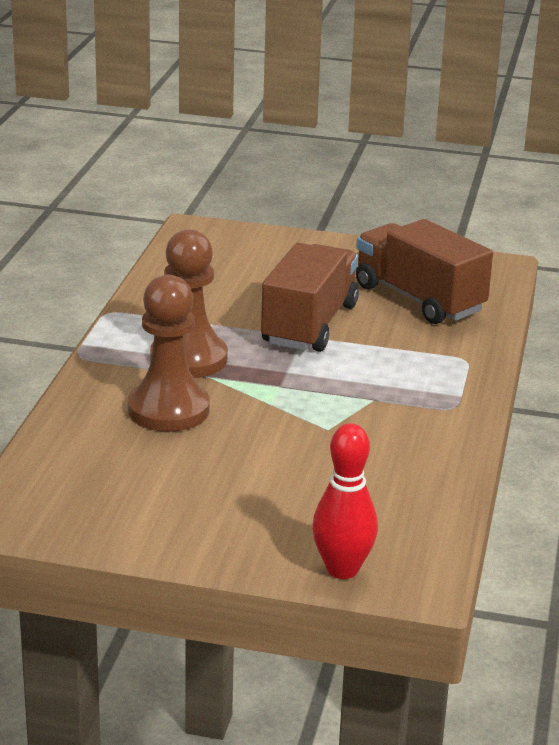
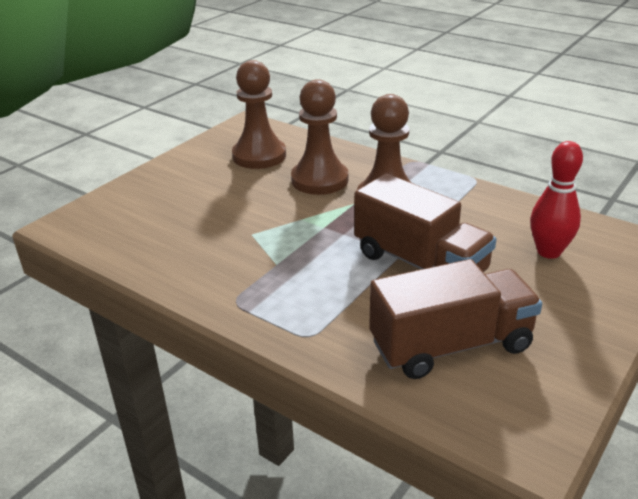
camera: 115 degrees right, 5 degrees up
red bowling pin [312,423,378,579] -> red bowling pin moved to [530,141,583,259]
none -> brown pawn [232,60,286,169]

